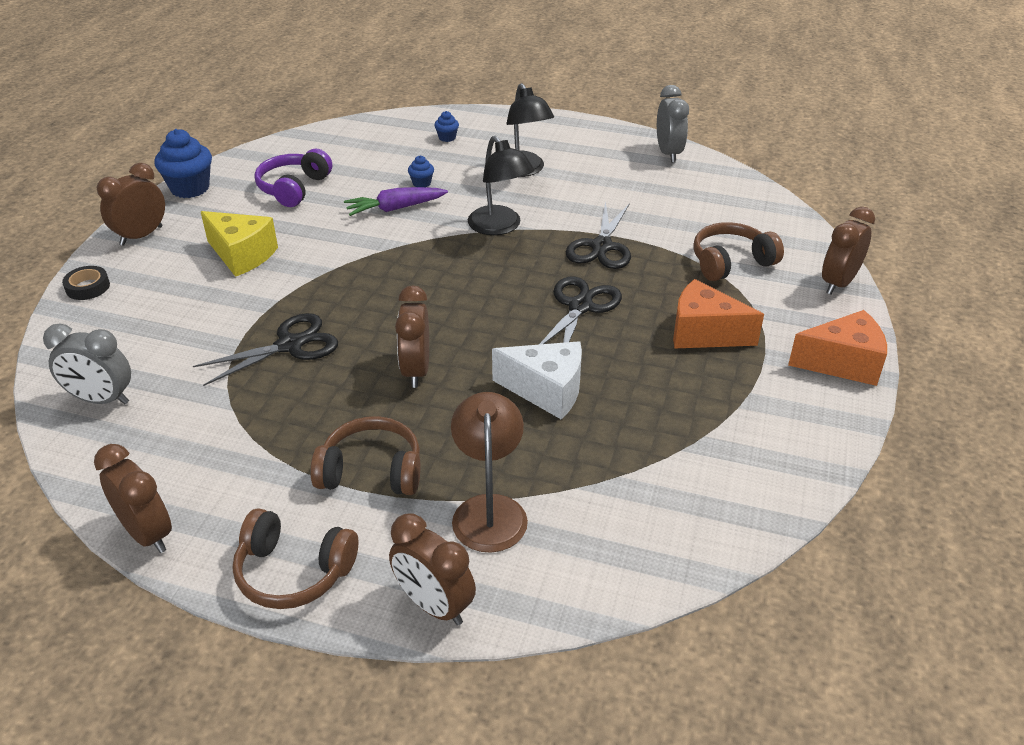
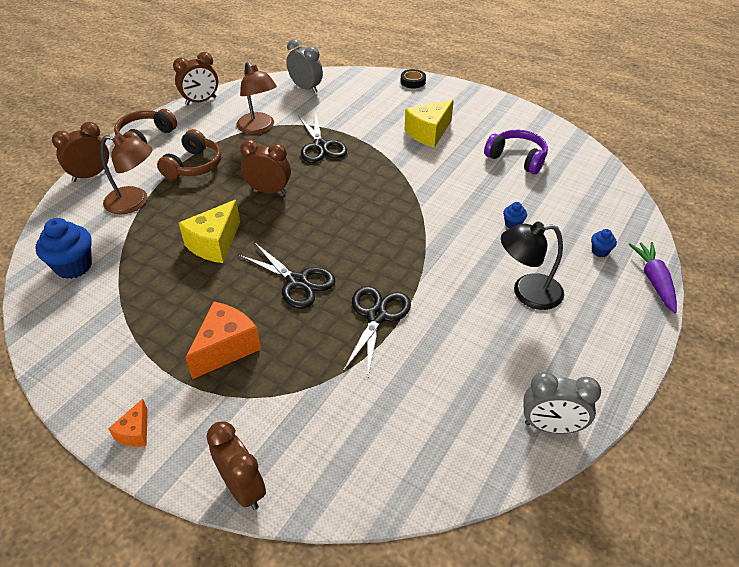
camera: 105 degrees right, 5 degrees up
grey clock [43,323,131,404] -> grey clock turned 105 degrees clockwise [286,39,323,93]
brown clock [96,163,165,246] -> none
blue cupcake [154,129,212,198] -> blue cupcake moved to [36,218,92,279]
purple carrot [344,187,448,216] -> purple carrot moved to [629,242,677,313]
black lamp [468,136,534,235] -> none
white cheese [492,341,582,419] -> yellow cheese [179,200,240,263]
black scissors [566,201,631,269] -> black scissors turned 75 degrees clockwise [343,286,411,377]
brown headphones [693,222,784,281] -> none
orange cheese [788,310,887,386] -> orange cheese [108,399,148,447], size x0.54
none -> brown lamp [237,62,277,134]

